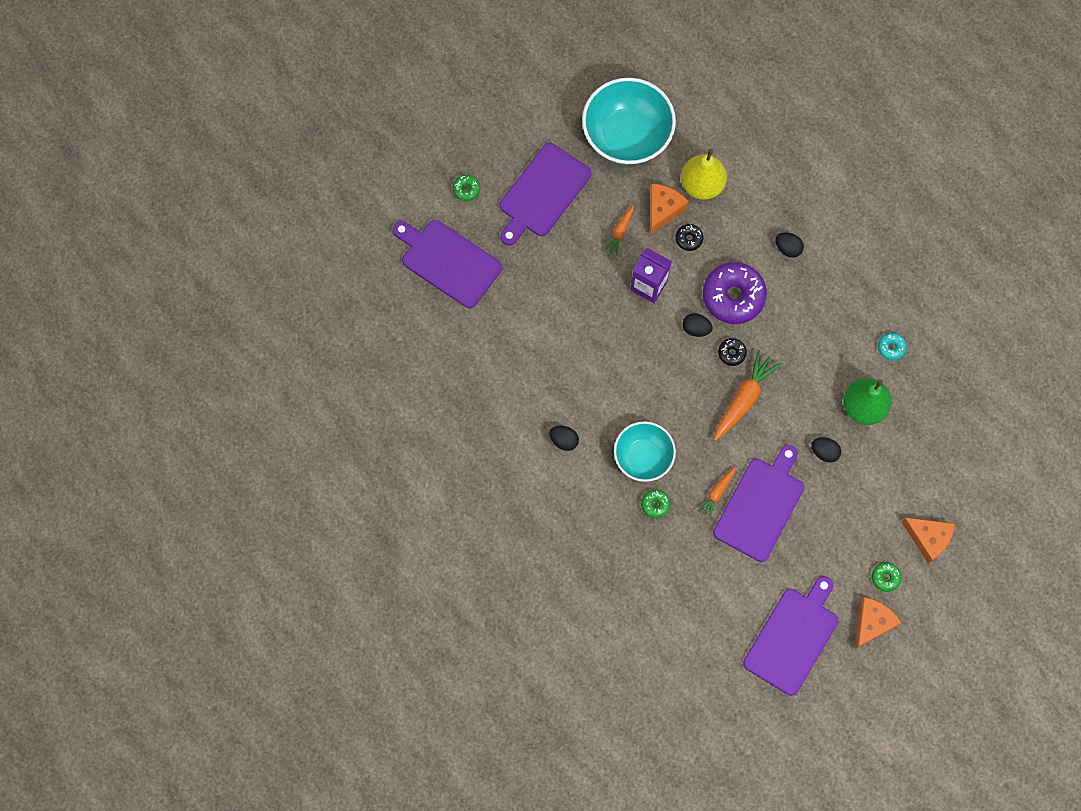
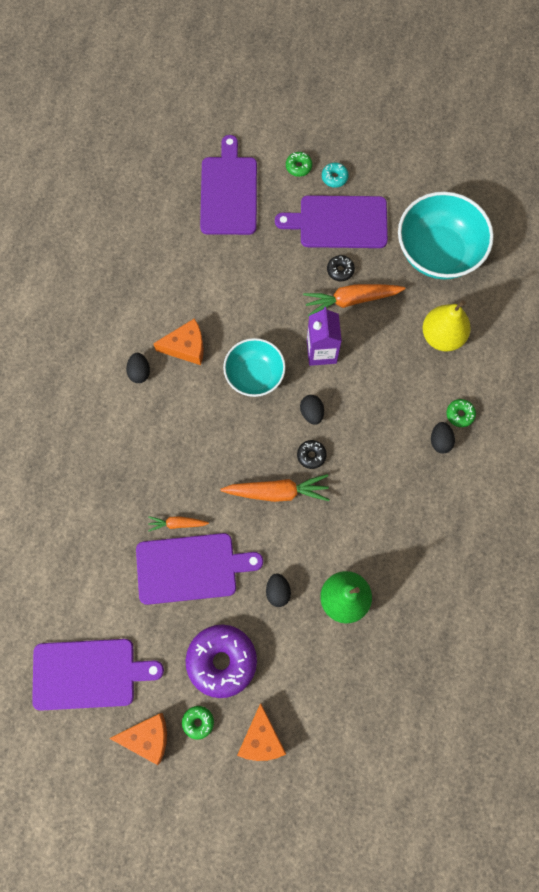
camera: 55 degrees right, 0 degrees up
orange carrot [604,205,634,256] -> orange carrot [303,284,405,317], size x1.80
turquoise bowl [614,422,676,482] -> turquoise bowl moved to [223,338,286,397]
green donut [641,489,670,518] -> green donut moved to [447,399,476,427]
orange cheese [650,184,689,235] -> orange cheese moved to [153,318,204,365]
black donut [675,224,703,251] -> black donut moved to [327,255,355,281]
purple donut [703,262,767,324] -> purple donut moved to [186,624,257,698]
turquoise donut [878,333,907,360] -> turquoise donut moved to [322,162,348,188]

